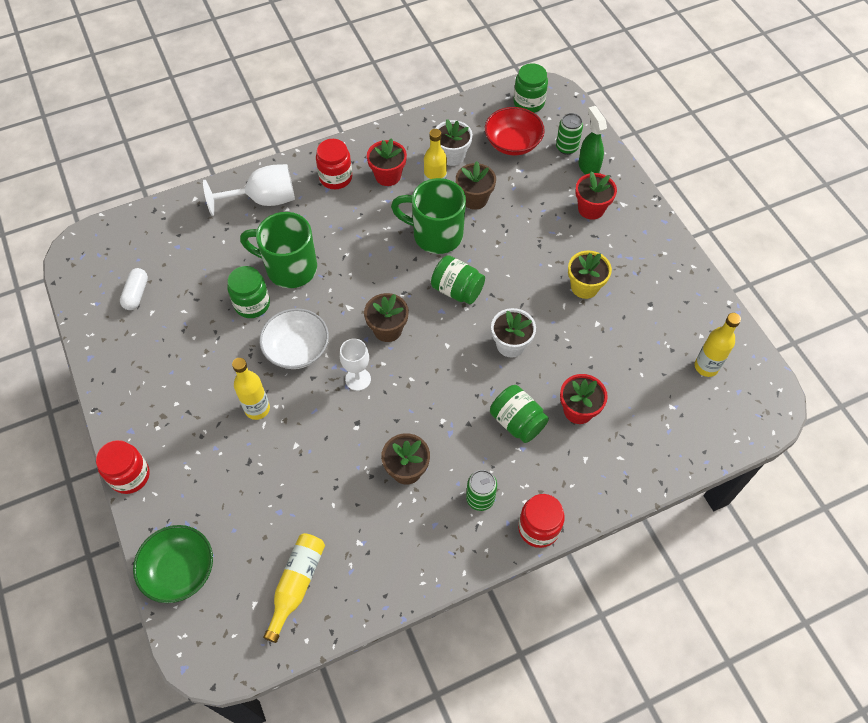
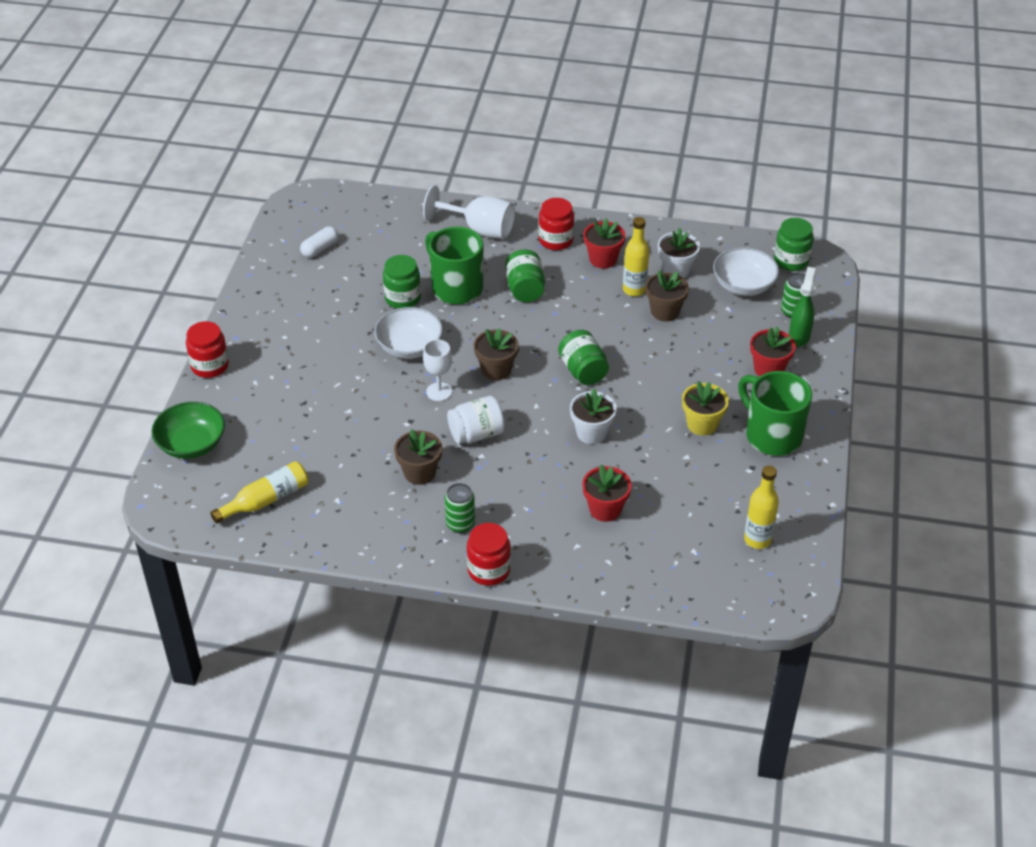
camera: 35 degrees right, 15 degrees down
yellow bottle [232,358,270,420] -> none
green mug [391,178,466,254] -> green mug moved to [738,371,812,456]
red bowl [485,107,545,155] -> white bowl [713,247,779,296]
green jar [490,385,549,443] -> green jar moved to [505,249,545,302]
none -> white jar [447,396,505,444]

